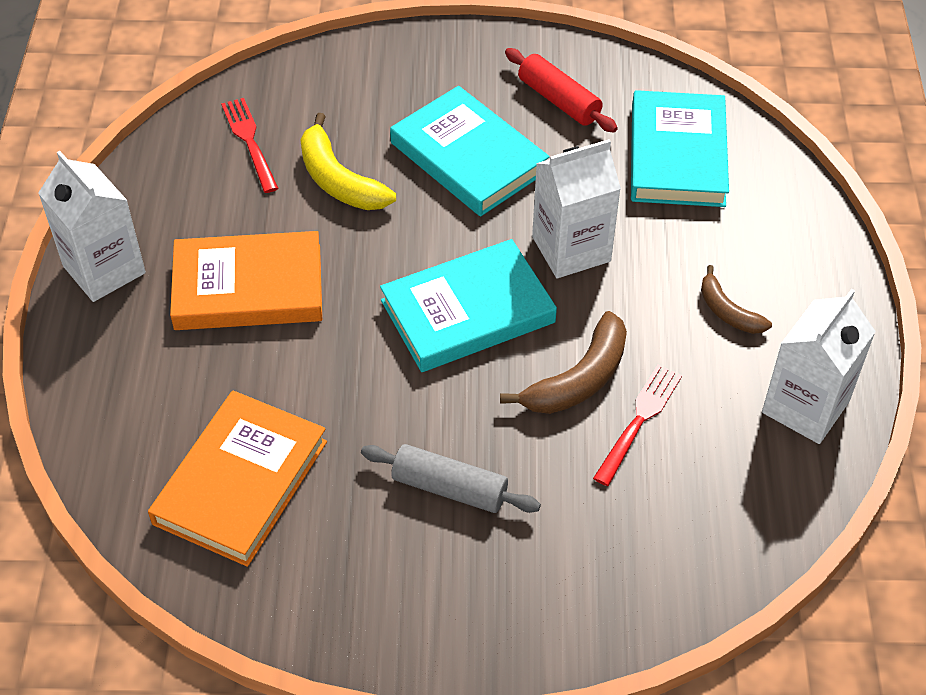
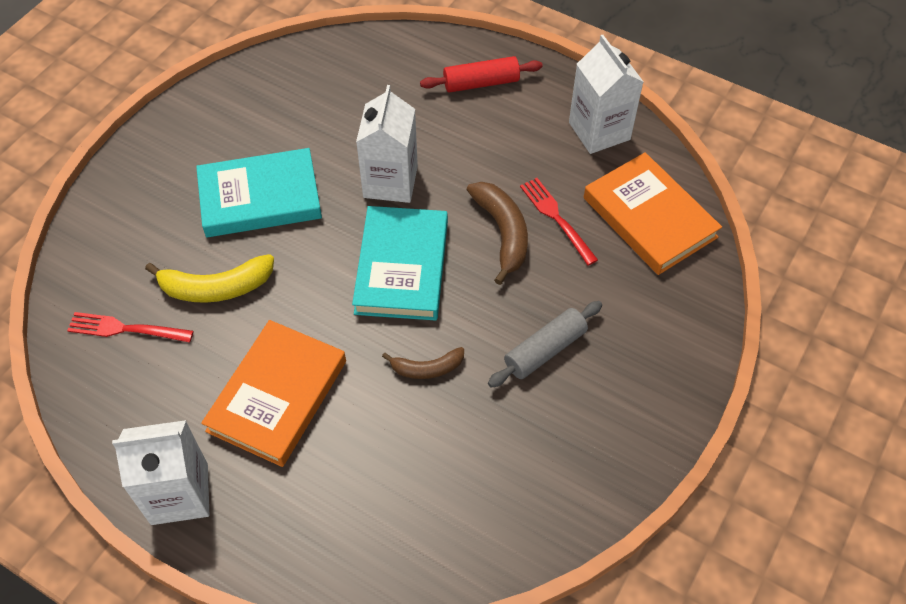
camera: 60 degrees left, 5 degrees up
orange book [148,390,327,567] -> orange book moved to [584,152,722,275]
red rolling pin [505,48,618,132] -> red rolling pin moved to [420,56,543,93]
turquoise book [631,90,729,207] -> none
brown banana [701,265,772,334] -> brown banana moved to [382,347,464,379]

